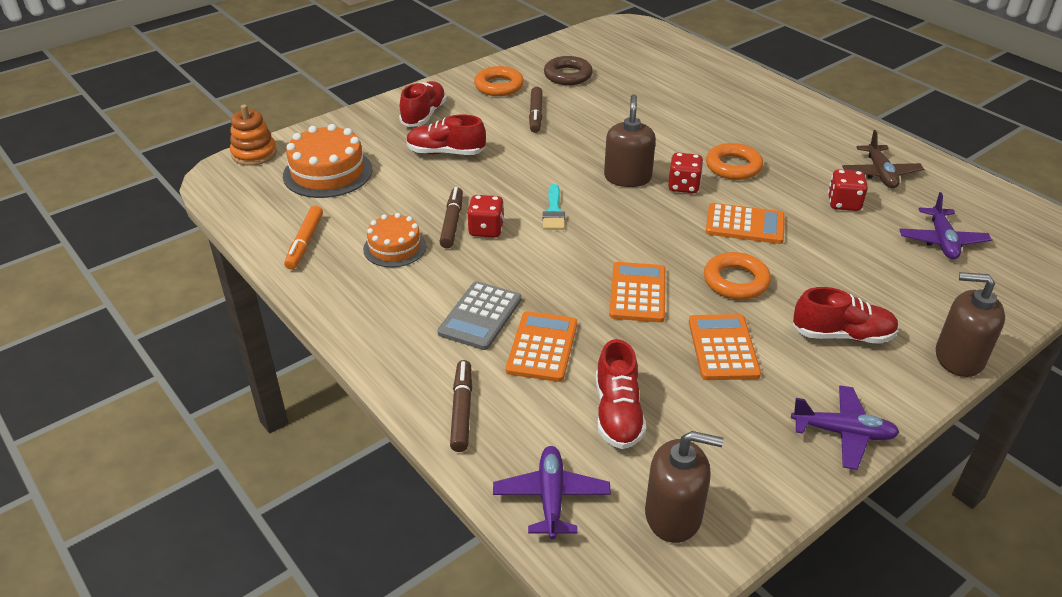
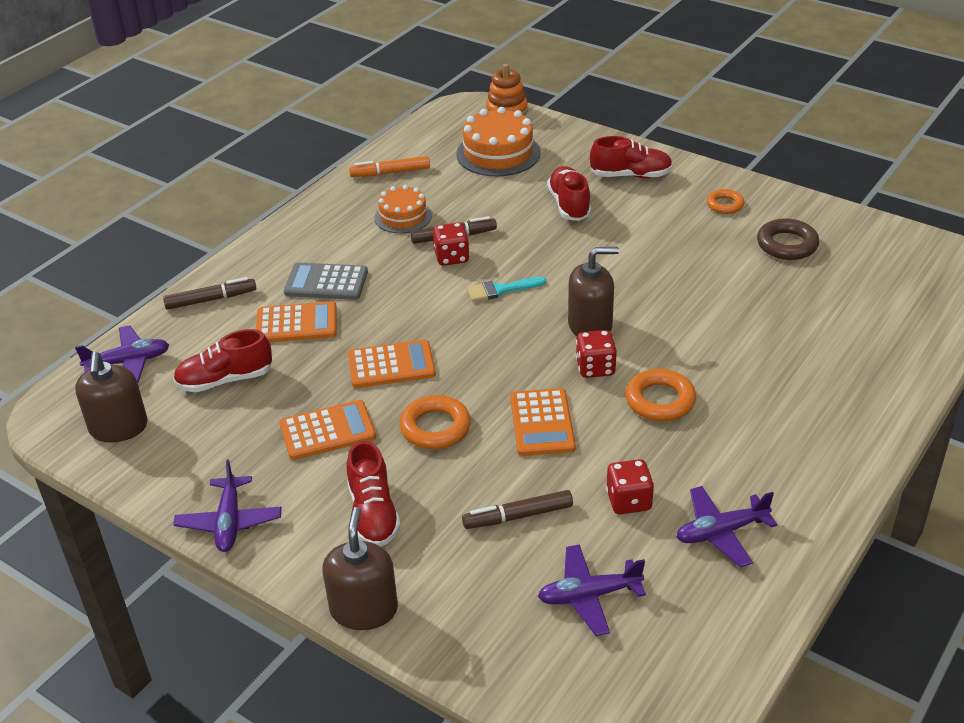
camera: 75 degrees right, 0 degrees up
orange ring [474,66,524,96] -> orange ring [707,189,745,214], size x0.64
brown marker [529,87,543,133] -> brown marker moved to [462,490,573,529]
brown plane [842,130,924,188] -> purple plane [677,486,777,567]

